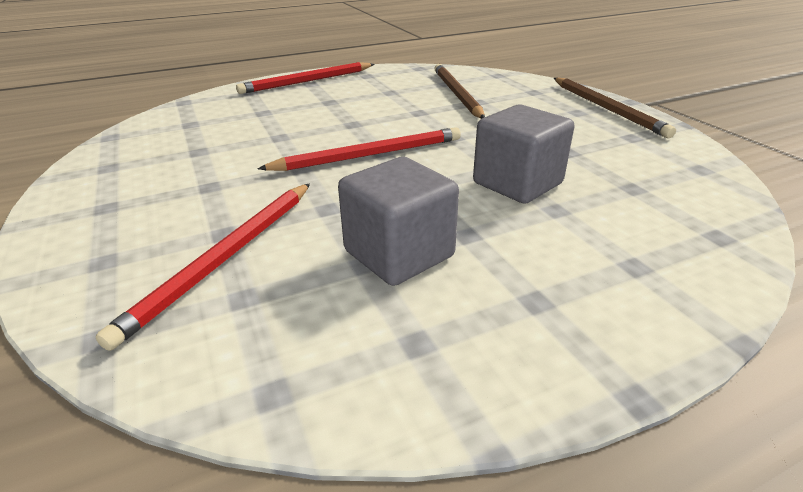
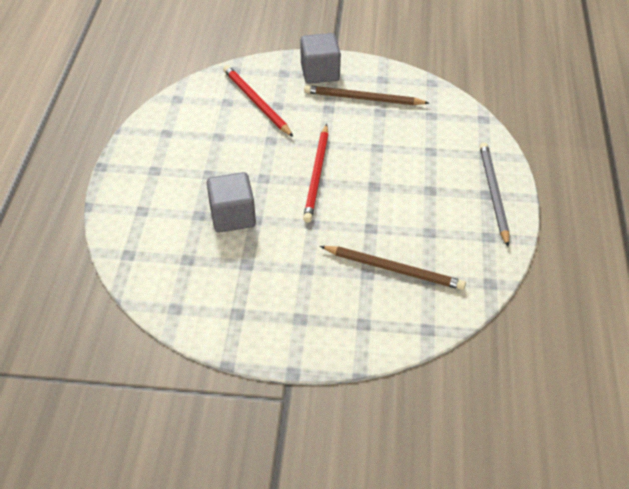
camera: 120 degrees right, 15 degrees up
red pencil [236,62,374,94] -> grey pencil [480,142,509,247]
grey cube [338,157,459,286] -> grey cube moved to [300,33,341,84]
brown pencil [554,78,676,138] -> brown pencil moved to [304,85,429,105]

